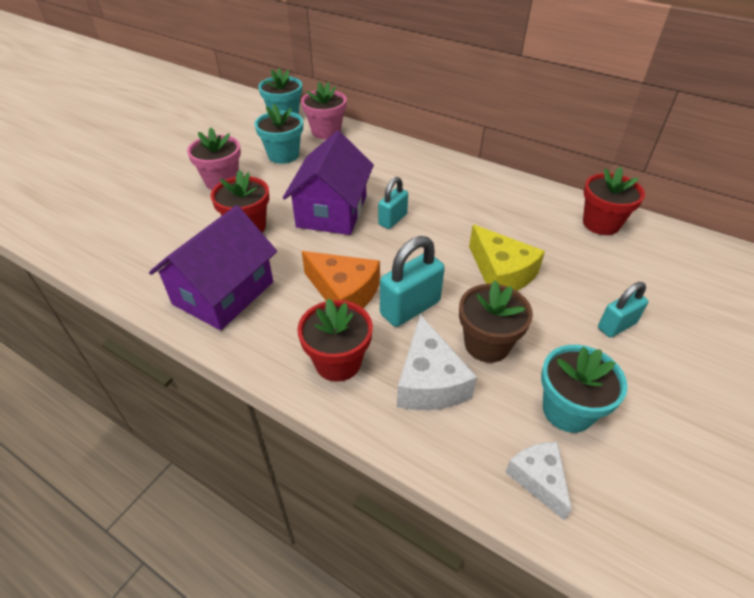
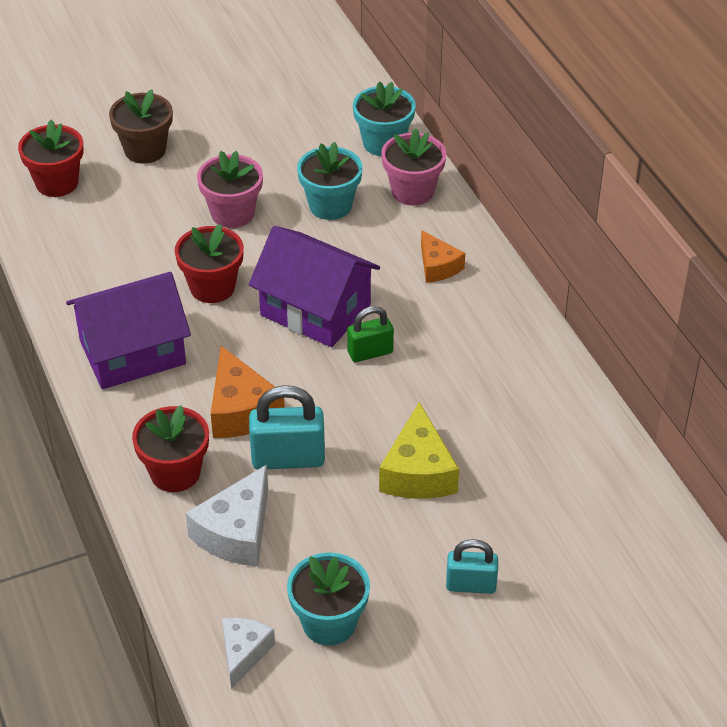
camera: 35 degrees right, 0 degrees up
purple house [283,131,374,235] -> purple house turned 75 degrees clockwise [249,226,380,347]
turquoise padlock [378,177,408,229] -> green padlock [347,306,394,362]
brown flower pot [459,281,533,363] -> brown flower pot moved to [109,89,173,163]
red flower pot [583,167,645,235] -> red flower pot moved to [18,120,83,197]
none -> orange cheese [421,230,465,283]

